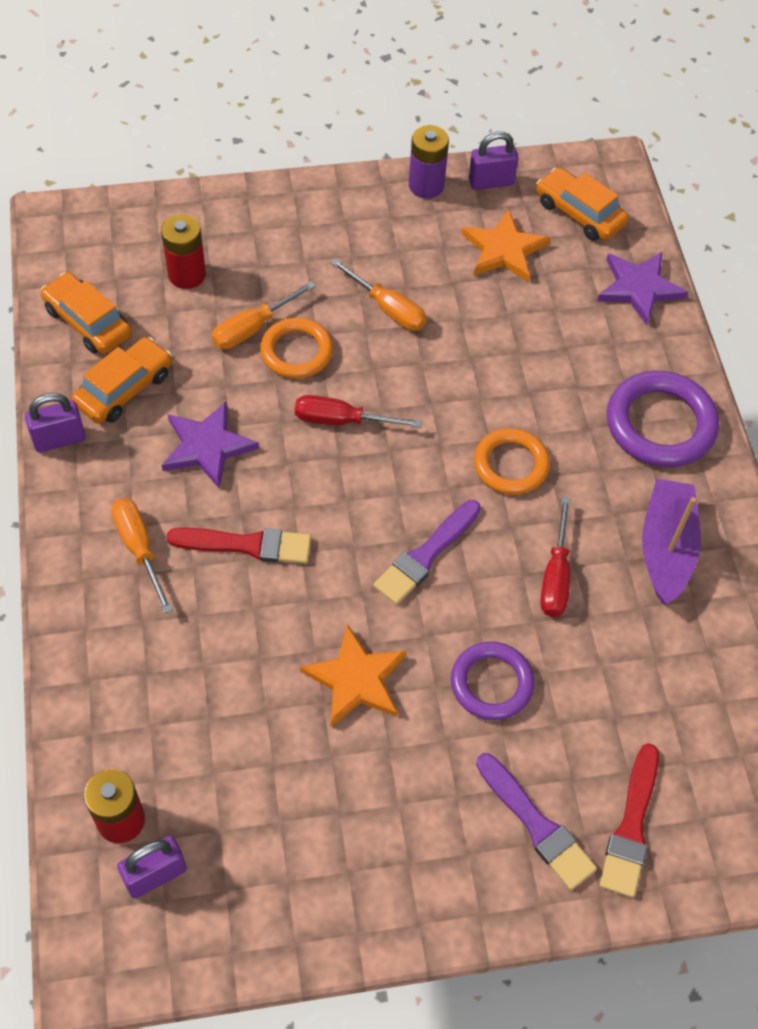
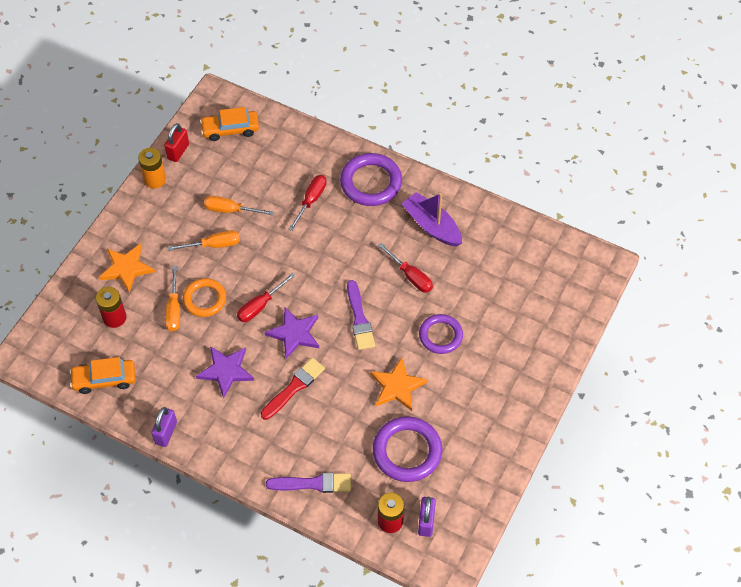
camera: 50 degrees left, 0 degrees up
orange car [71,337,172,424] -> none
orange screwdriver [112,498,173,613] -> orange screwdriver moved to [204,196,274,215]
purple battery [409,125,449,198] -> orange battery [138,148,166,189]
orange star [462,209,550,282] -> orange star moved to [99,244,155,292]
purple padlock [469,131,519,190] -> red padlock [164,123,189,162]
orange ring [474,428,550,495] -> none
purple brush [476,753,597,890] -> purple brush moved to [266,473,351,493]
purple star [597,252,688,325] -> purple star moved to [264,307,319,359]
red brush [599,743,659,898] -> none
none -> red screwdriver [289,175,327,231]
none -> purple ring [372,416,443,482]

